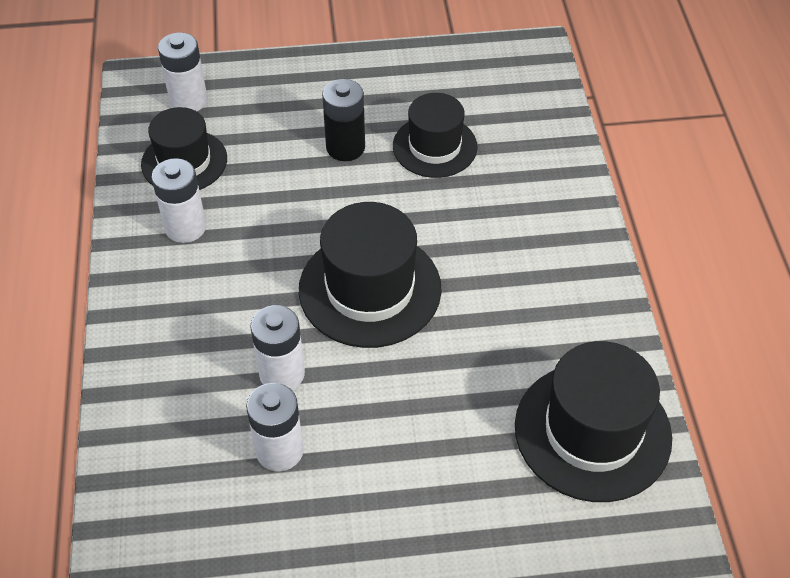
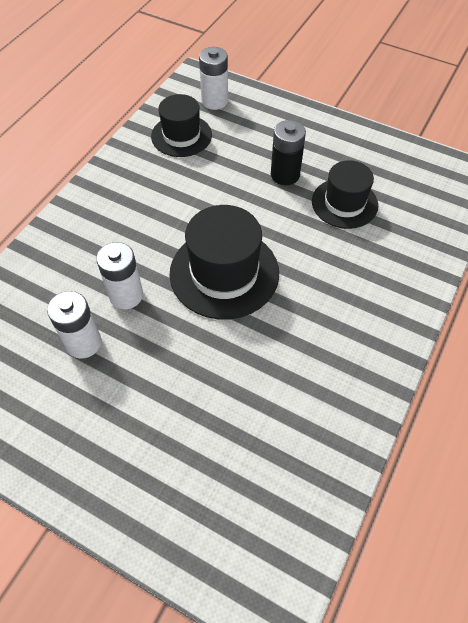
camera: 35 degrees right, 5 degrees up
white battery [151,158,206,243] -> none
black hat [515,341,672,502] -> none

